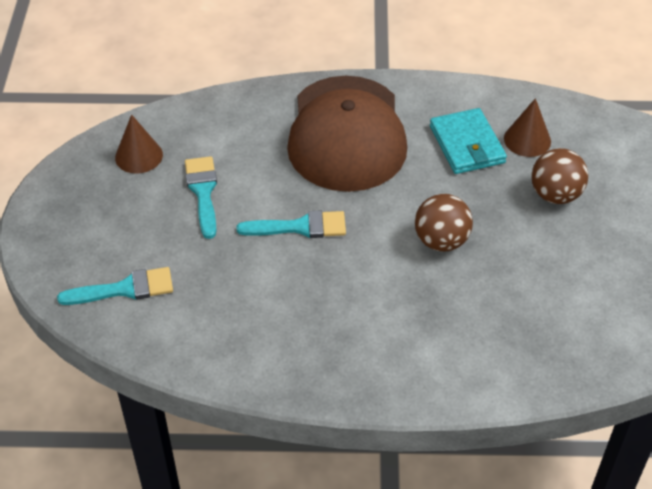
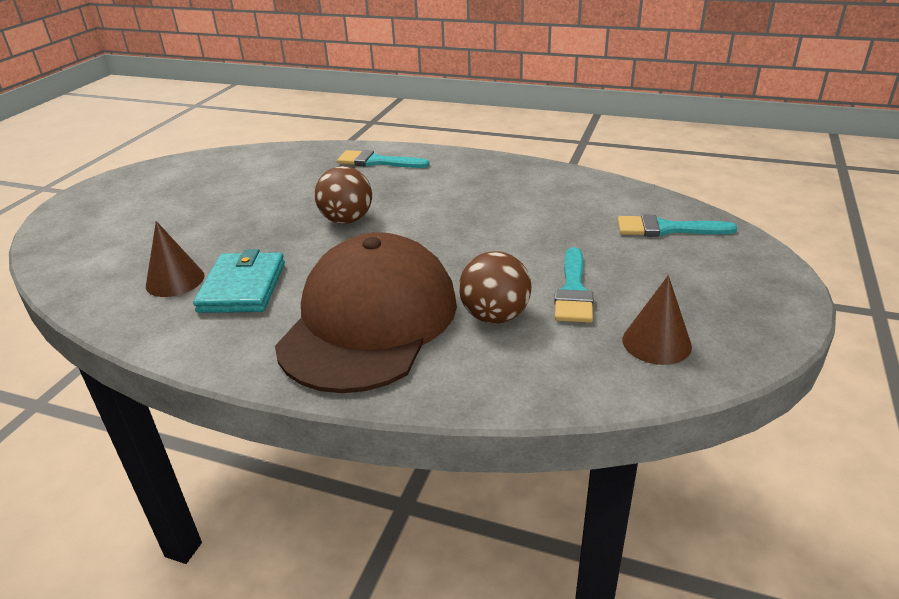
camera: 160 degrees left, 15 degrees down
turquoise brush [237,210,346,238] -> turquoise brush moved to [337,150,429,168]
brown ball [531,148,588,204] -> brown ball moved to [459,251,531,324]

